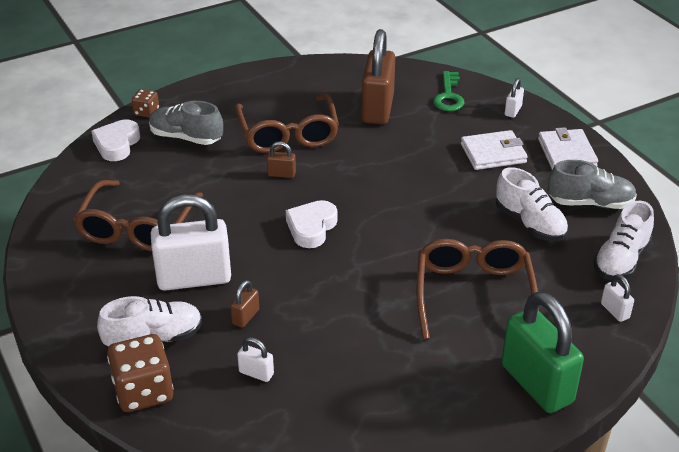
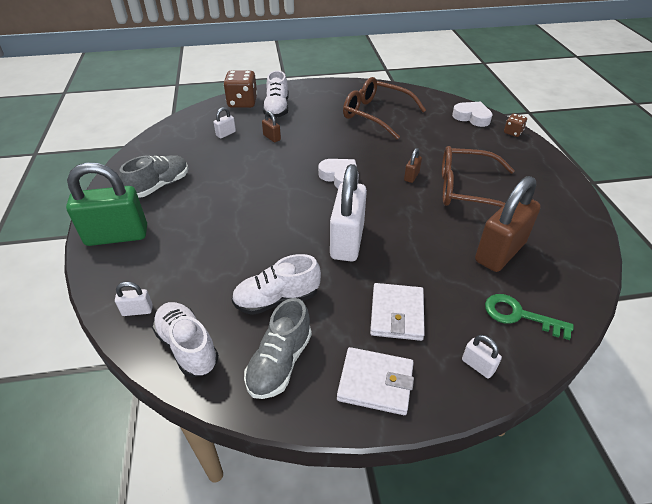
camera: 110 degrees right, 5 degrees up
grey shoe [149,101,223,145] -> grey shoe moved to [119,155,188,198]
white padlock [151,194,231,291] -> white padlock moved to [330,164,367,262]
brown padlock [361,29,395,124] -> brown padlock turned 75 degrees counterclockwise [475,176,541,272]
brown glasses [417,239,539,340] -> none

